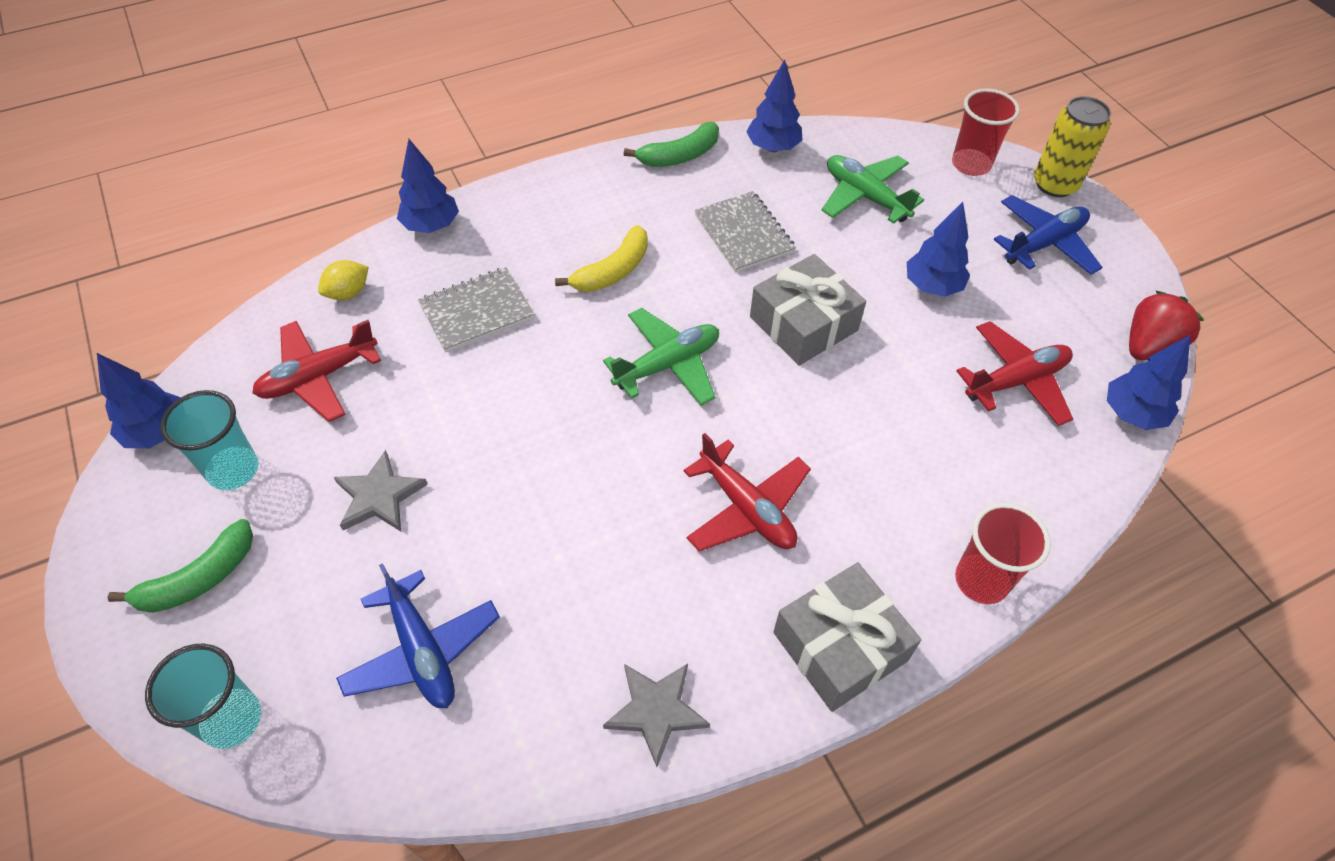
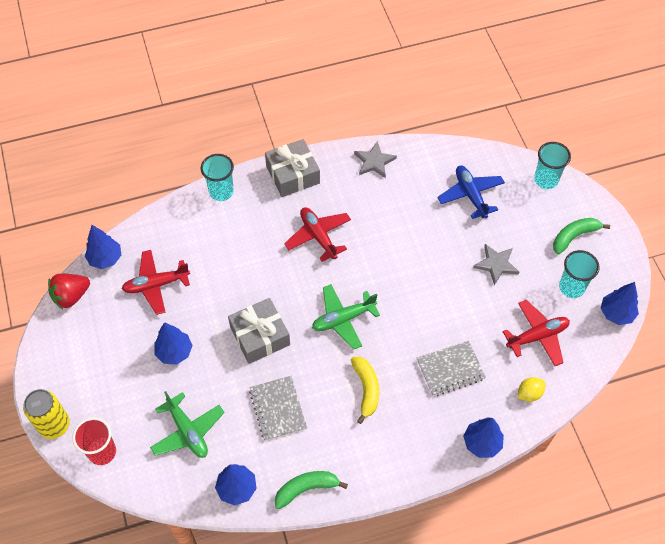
camera: 170 degrees left, 5 degrees up
yellow banana [555,225,648,292] -> yellow banana turned 120 degrees clockwise [351,357,379,424]
red cup [955,503,1051,604] -> turquoise cup [201,154,234,201]
blue plane [994,195,1103,275] -> none

